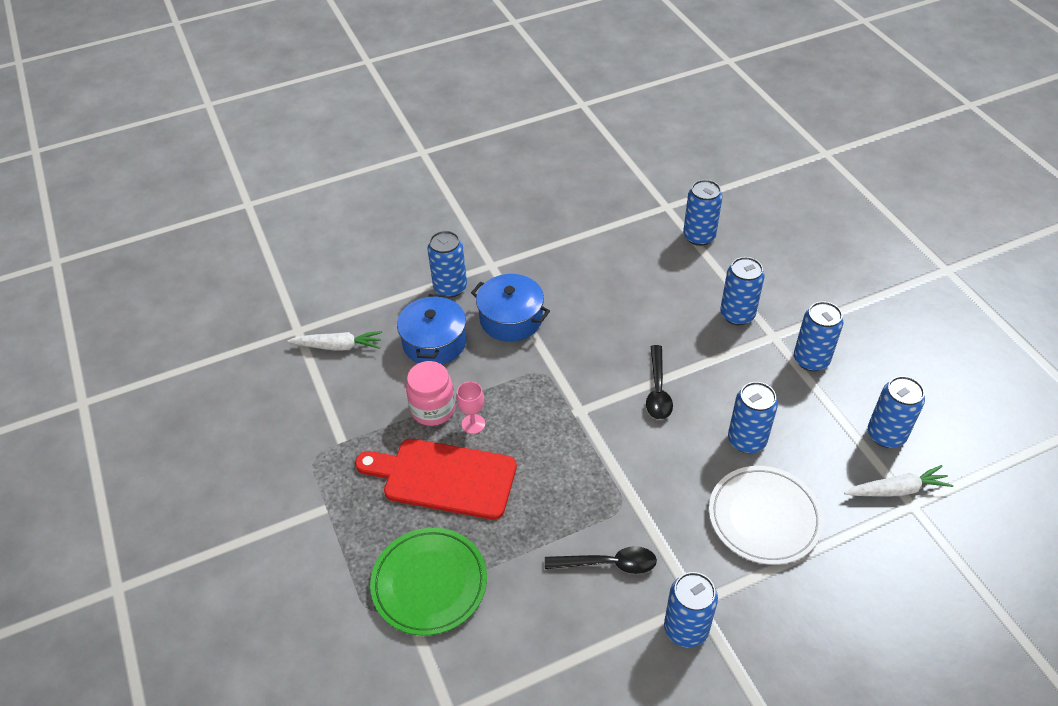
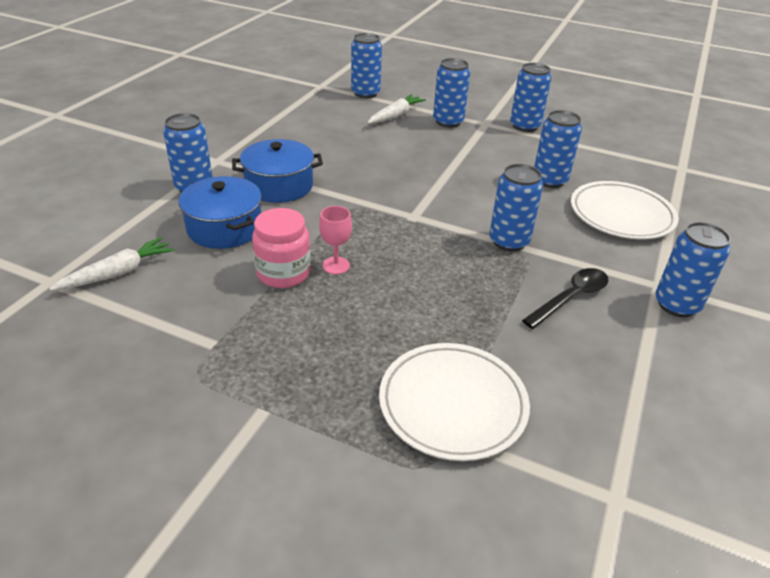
camera: 45 degrees left, 10 degrees down
red cutting board [355,439,517,520] -> none
green plate [370,528,487,636] -> white plate [379,343,530,461]
black spoon [646,345,673,420] -> none
white carrot [844,465,953,496] -> white carrot moved to [367,94,426,124]
blue can [868,376,925,448] -> blue can moved to [489,164,543,251]

